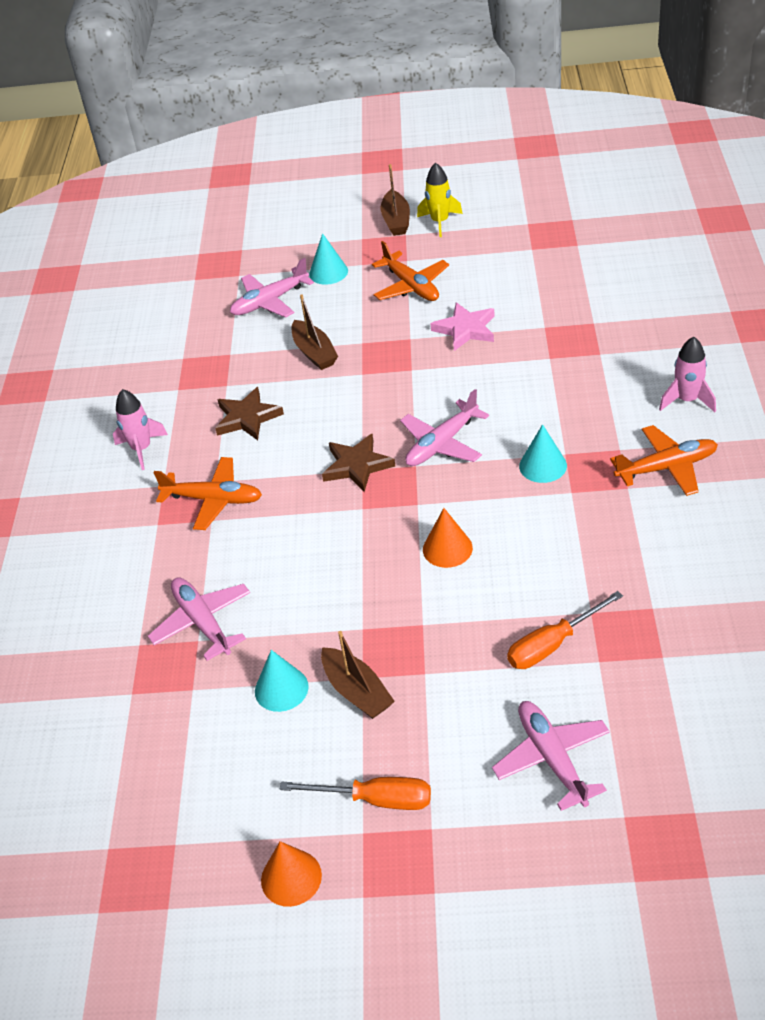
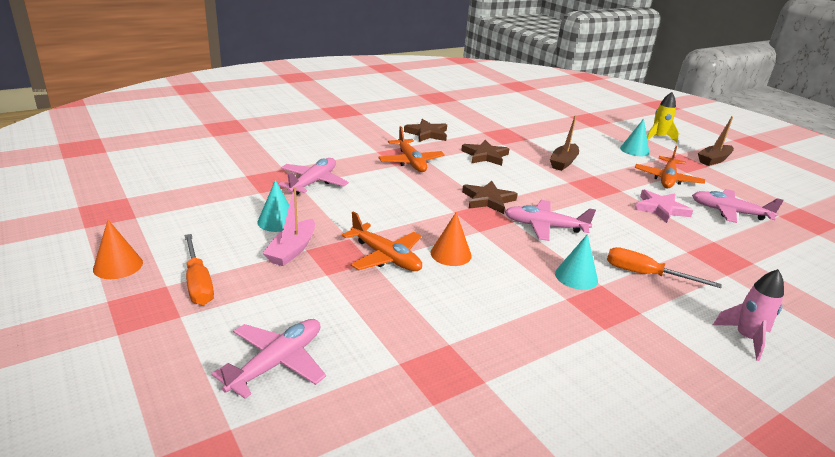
camera: 50 degrees right, 15 degrees down
pink rocket [113,389,168,470] -> brown star [404,119,447,142]
pink plane [230,258,314,318] -> pink plane moved to [692,189,784,223]
brown boat [321,631,395,719] -> pink boat [263,188,315,266]
yellow rocket [417,162,463,237] -> yellow rocket moved to [647,92,679,143]
orange screwdriver [507,591,623,669] -> orange screwdriver moved to [607,247,722,288]
orange plane [610,425,718,496] -> orange plane moved to [342,211,422,271]

